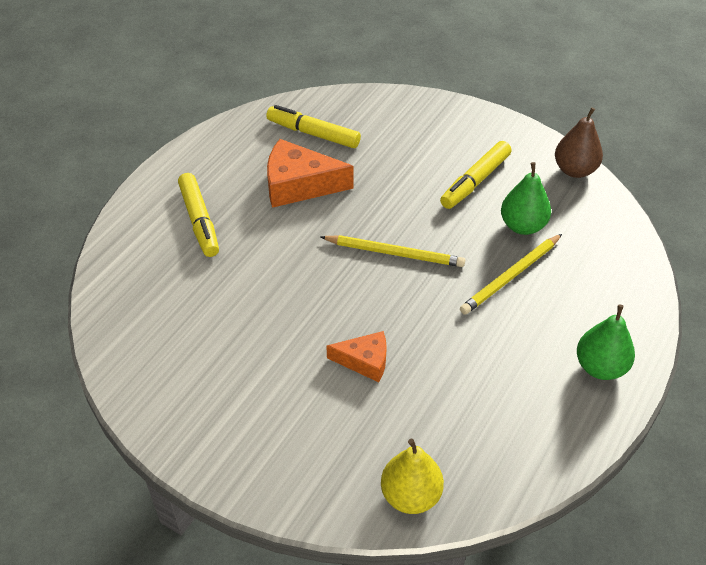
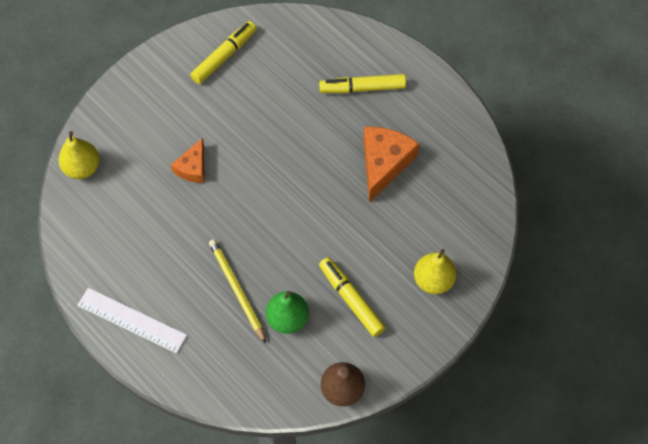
camera: 105 degrees right, 15 degrees up
yellow marker [266,105,361,148] -> yellow marker moved to [190,21,257,84]
yellow pencil [321,235,465,267] -> none
green pear [577,304,635,380] -> white ruler [77,288,187,354]
none -> yellow pear [414,249,456,294]

